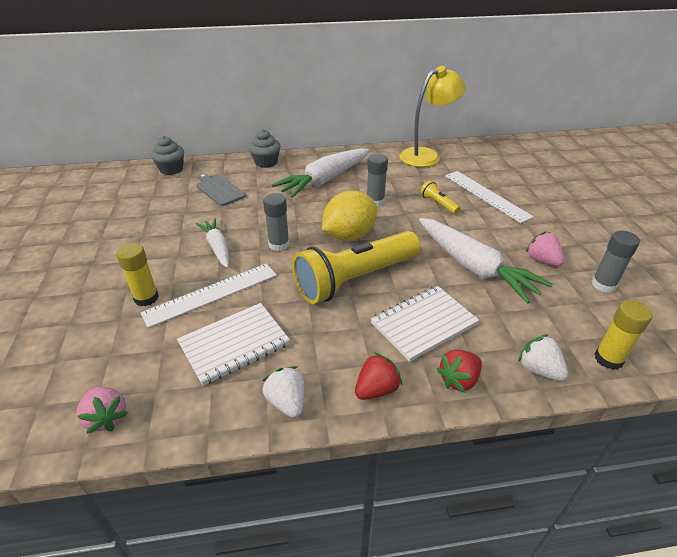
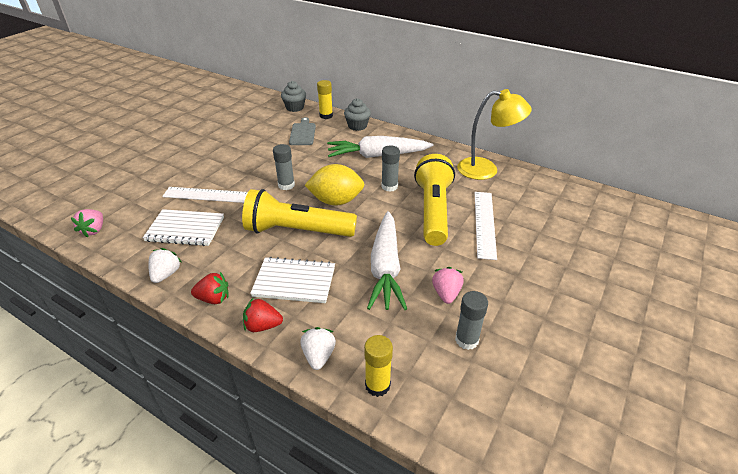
camera: 40 degrees right, 0 degrees up
yellow glue stick [116,243,159,306] -> yellow glue stick moved to [317,80,333,119]
white carrot [196,218,229,268] -> none
yellow flashlight [420,181,460,214] -> yellow flashlight [414,154,455,246], size x2.40

